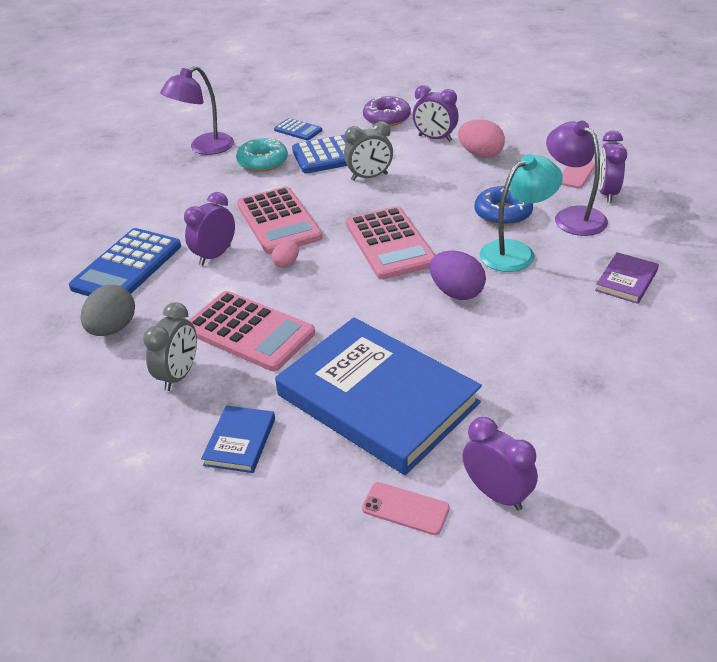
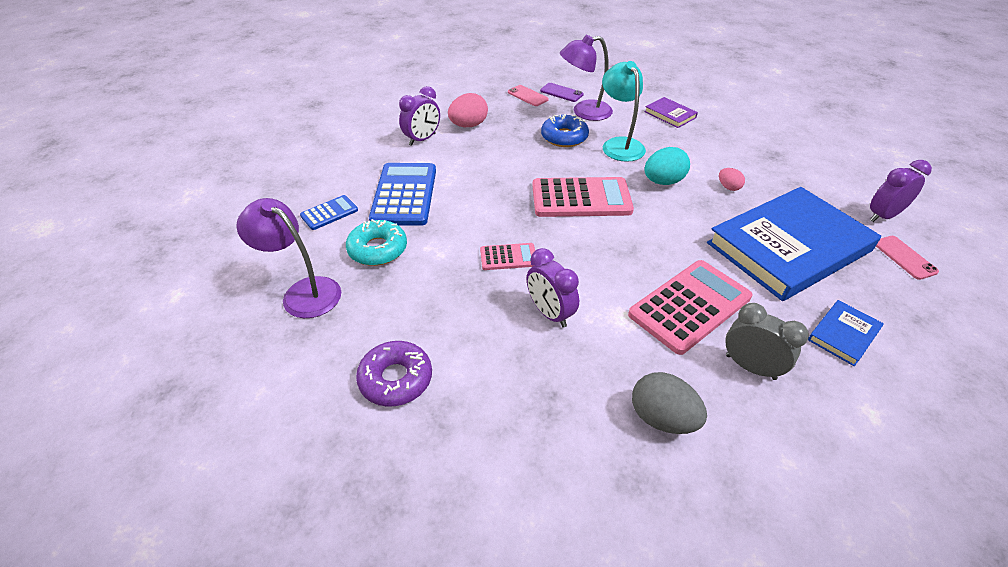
camera: 75 degrees left, 5 degrees up
blue calculator [69,228,181,296] -> none
purple lamp [160,66,234,155] -> purple lamp turned 150 degrees clockwise [237,198,341,318]
blue book [201,405,275,473] -> blue book turned 75 degrees counterclockwise [808,300,884,366]
pink calculator [237,187,323,254] -> pink calculator [480,243,535,270], size x0.51
pink egg [272,241,299,268] -> pink egg moved to [719,168,745,191]
grey clock [344,121,393,181] -> none
pink phone [362,482,450,535] -> pink phone turned 60 degrees counterclockwise [876,236,939,280]
purple donut [363,96,411,126] -> purple donut moved to [356,341,432,407]
purple egg [430,250,486,300] -> turquoise egg [644,147,690,185]
purple clock [598,130,627,203] -> purple phone [540,83,584,102]

